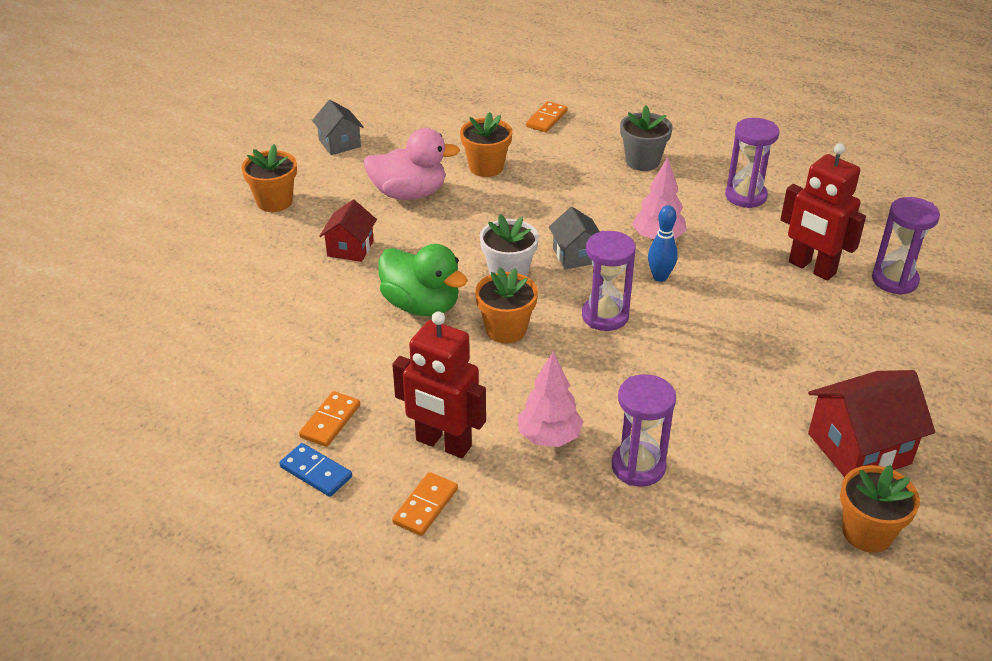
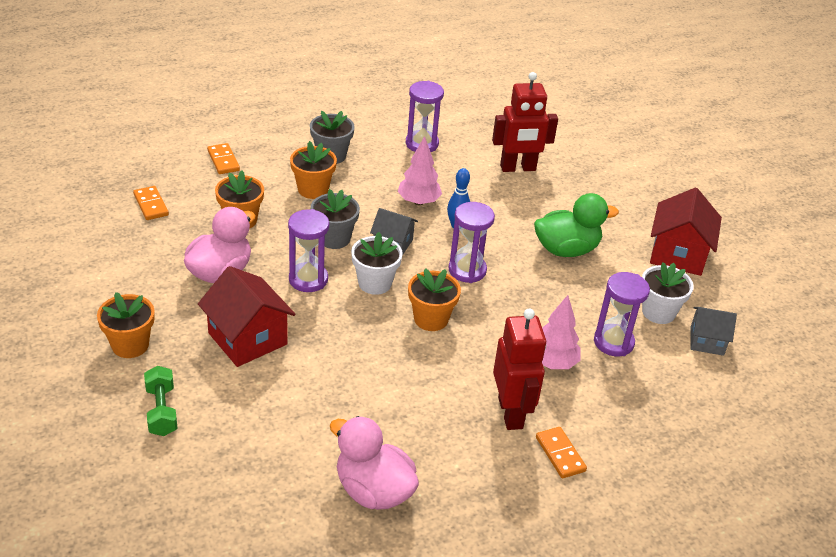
camera: 55 degrees left, 0 degrees up
blue domino [279,443,352,497] -> none
orange domino [299,391,360,447] -> orange domino moved to [133,186,169,220]
grey house [312,100,364,155] -> grey house moved to [690,307,737,356]
red house [320,200,377,262] -> red house [198,266,296,367], size x1.66
green duck [378,244,468,316] -> green duck moved to [534,193,619,257]
red robot [392,311,486,458] -> red robot turned 75 degrees counterclockwise [493,309,546,430]
orange flower pot [840,465,920,553] -> orange flower pot moved to [290,141,337,199]
purple hourglass [872,197,940,295] -> purple hourglass moved to [288,209,329,292]
none -> green dumbbell [144,366,177,436]
none -> grey flower pot [310,189,360,249]
none -> pink duck [330,416,419,510]
none -> white flower pot [642,262,694,324]

